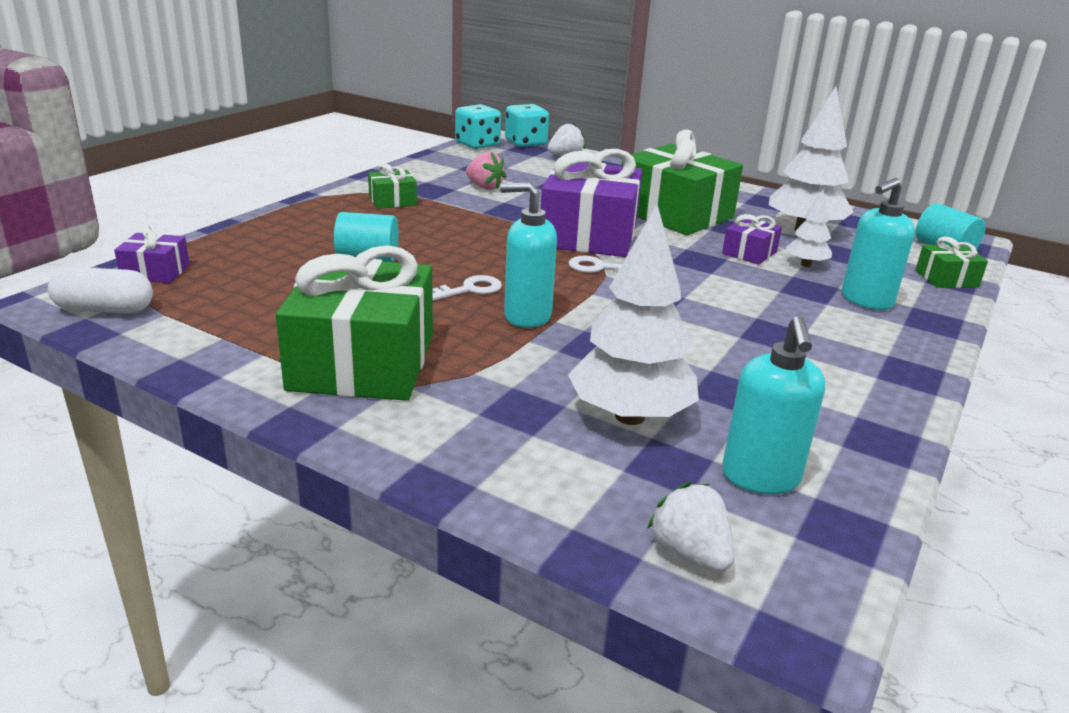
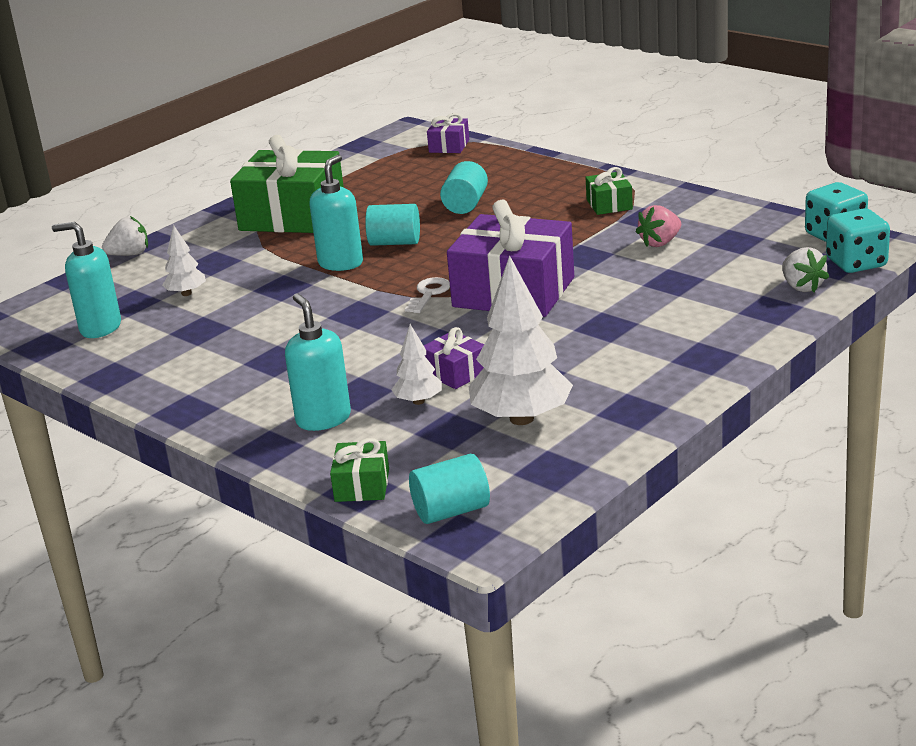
camera: 105 degrees right, 0 degrees up
white capsule [48,267,153,313] -> none
white key [432,275,502,301] -> turquoise cylinder [365,204,420,246]
white tree [568,204,699,425] -> white tree [162,225,206,296], size x0.51
green gift [622,130,743,235] -> none
white strawberry [647,482,734,572] -> white strawberry moved to [102,216,148,256]

